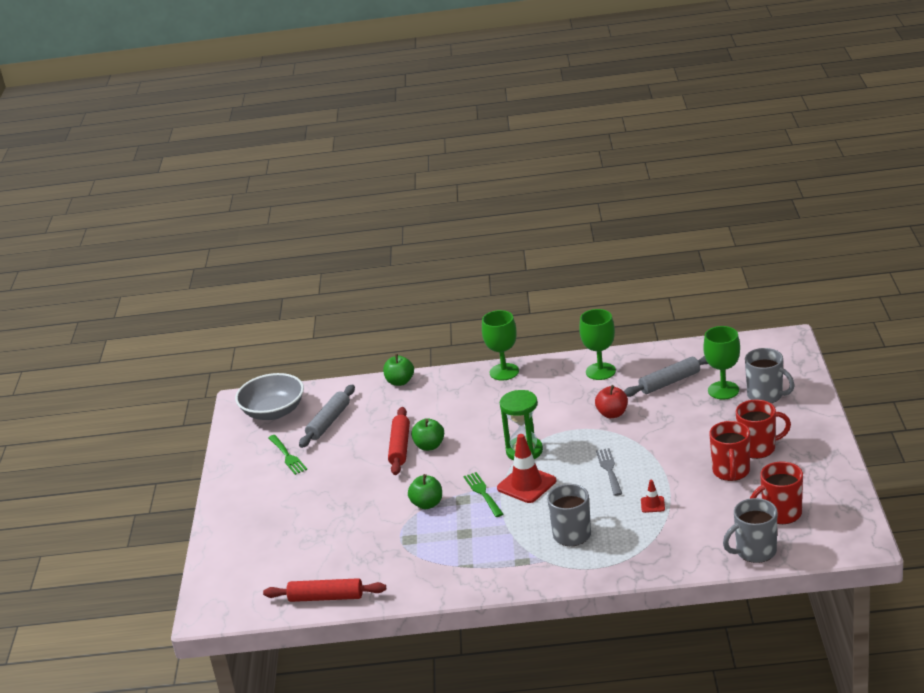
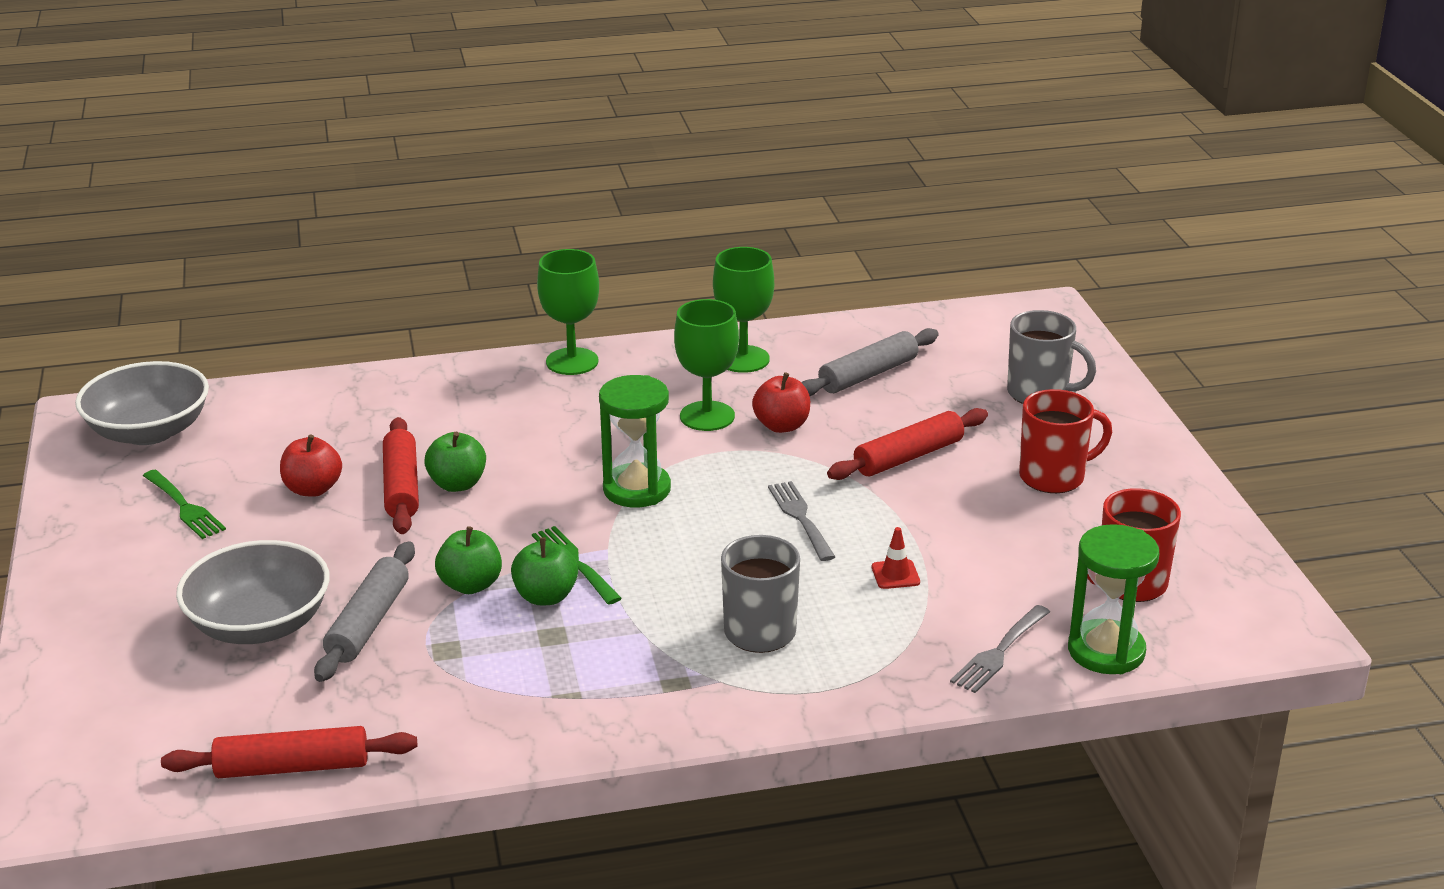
camera: 15 degrees left, 0 degrees up
grey rolling pin [299,384,355,448] -> grey rolling pin moved to [314,541,415,682]
green apple [383,354,414,386] -> green apple moved to [511,537,578,605]
red traffic cone [497,434,556,503] -> none
green goblet [703,326,740,399] -> green goblet moved to [674,299,739,431]
red mug [709,421,750,481] -> none
grey mug [723,498,777,563] -> green hourglass [1068,524,1159,674]
none -> grey bowl [176,540,330,644]
none -> red apple [280,434,342,497]
none -> red rolling pin [827,408,988,480]
none -> grey fork [950,605,1050,693]

